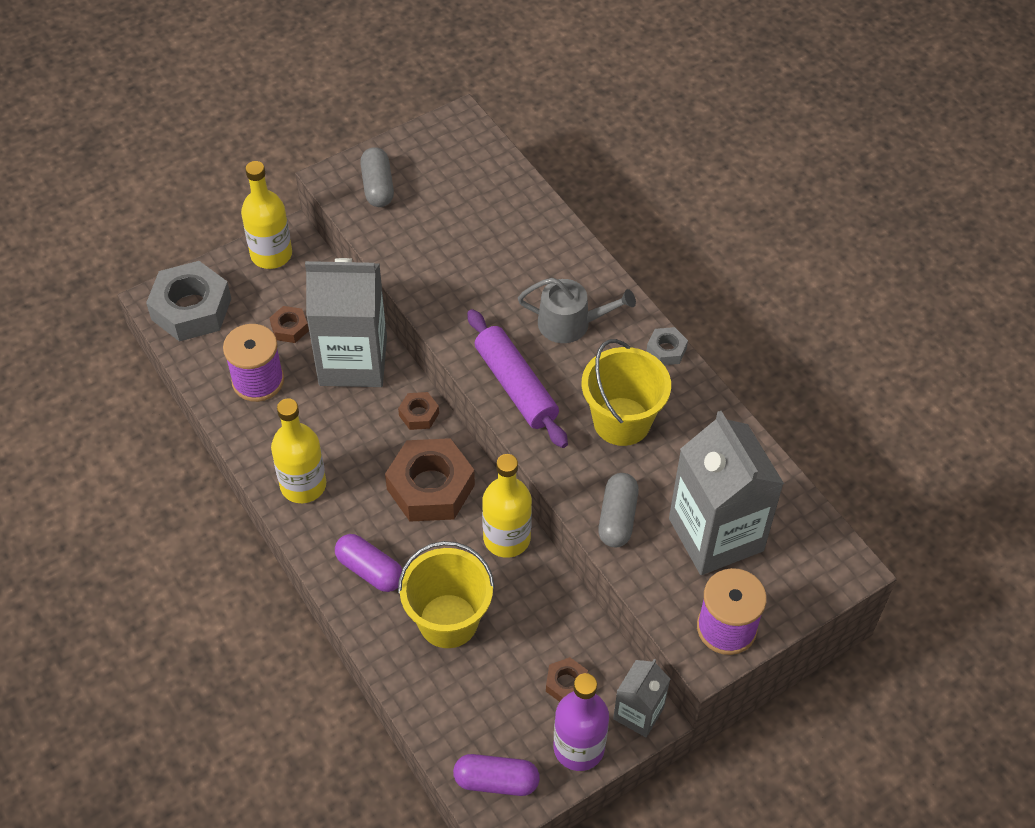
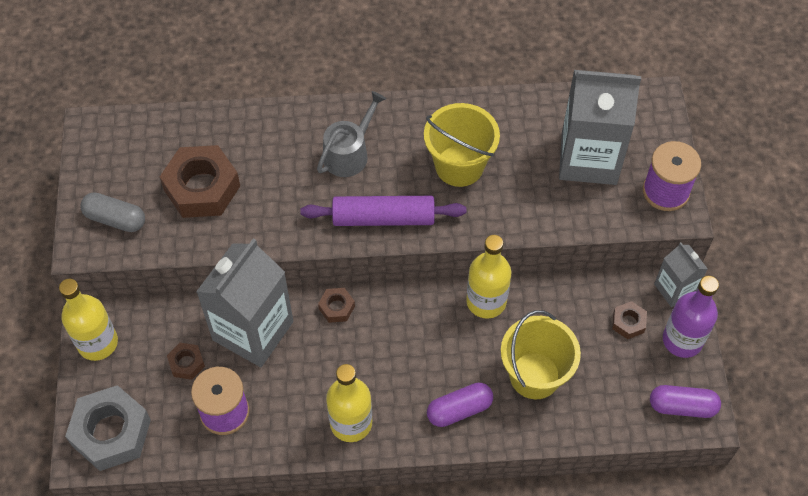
camera: 60 degrees left, 5 degrees up
brown nut [385,438,475,522] -> brown nut moved to [160,145,240,218]
purple capsule [453,754,540,796] -> purple capsule turned 60 degrees clockwise [650,385,721,418]
grey capsule [598,473,639,547] -> none
grey nut [646,327,688,365] -> none

